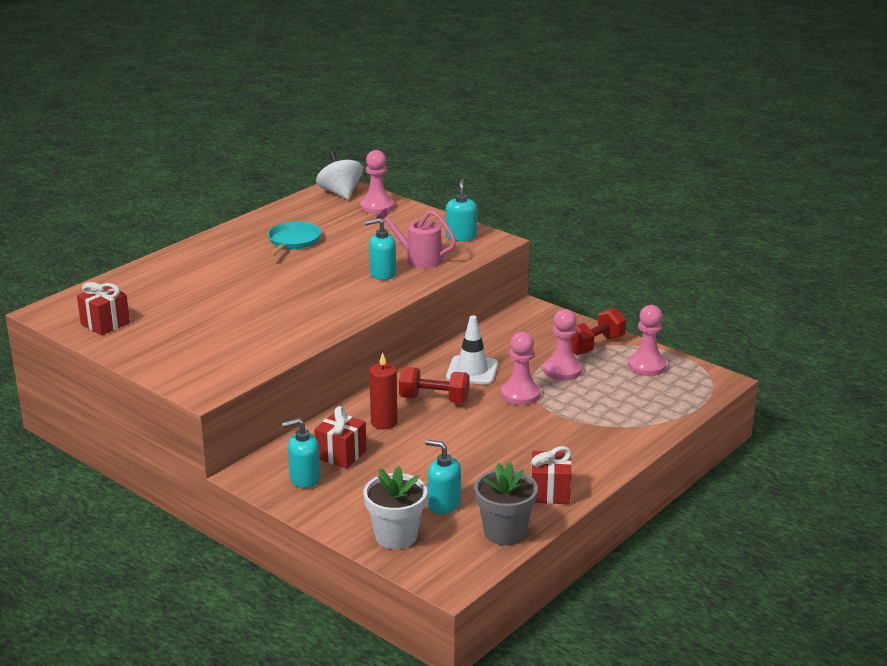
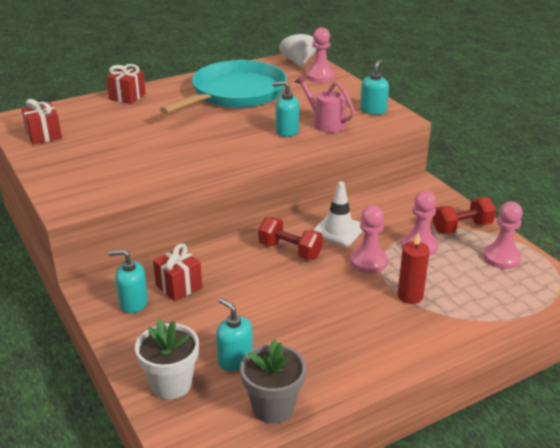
camera: 20 degrees right, 5 degrees up
turquoise pan [268,222,321,257] -> turquoise pan [160,60,287,114], size x2.15
red candle [369,352,397,429] -> red candle moved to [398,233,430,304]
red gift [531,446,572,504] -> red gift moved to [106,64,145,104]

